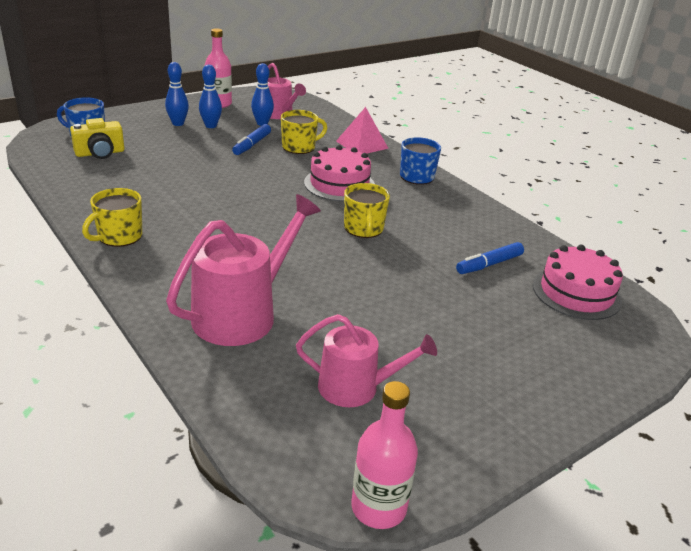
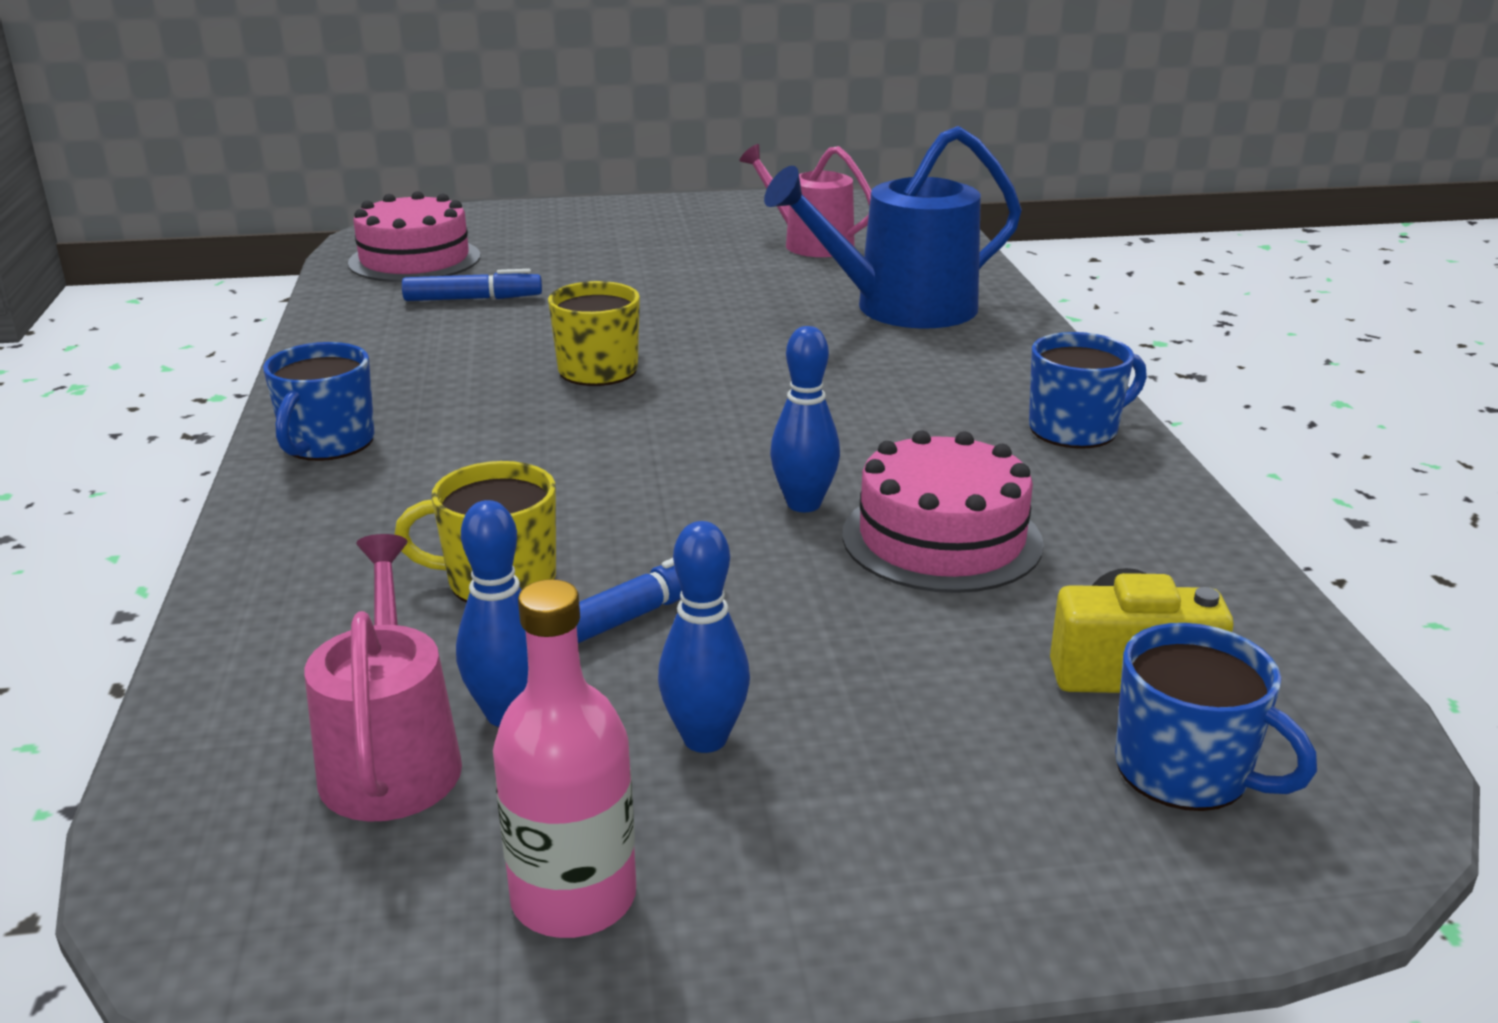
camera: 150 degrees left, 5 degrees down
yellow mug [82,188,142,247] -> blue mug [1029,332,1147,449]
blue bowling pin [165,62,189,126] -> blue bowling pin moved to [770,326,840,512]
pink watering can [166,194,321,346] -> blue watering can [764,126,1022,328]
pink cake [304,145,375,202] -> pink cake moved to [842,430,1044,593]
pink pyramid [336,107,389,153] -> none
pink bottle [351,381,418,529] -> none

